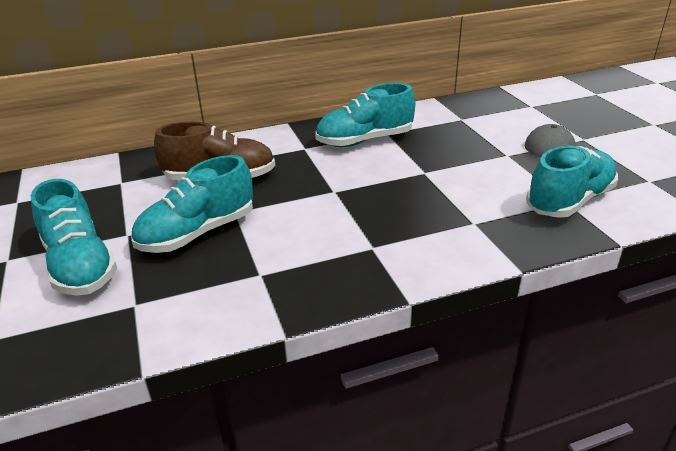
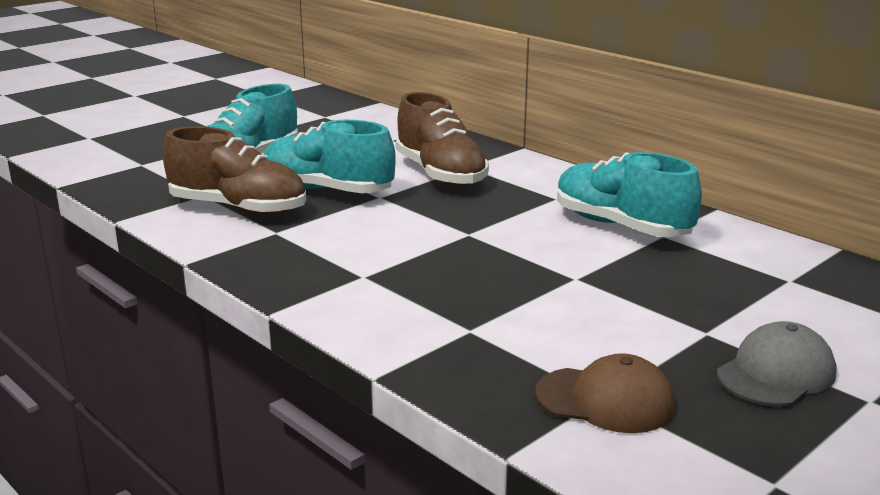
camera: 65 degrees right, 10 degrees down
turquoise shoe [526,146,618,218] -> brown cap [535,353,675,433]
none -> brown shoe [163,126,306,216]

